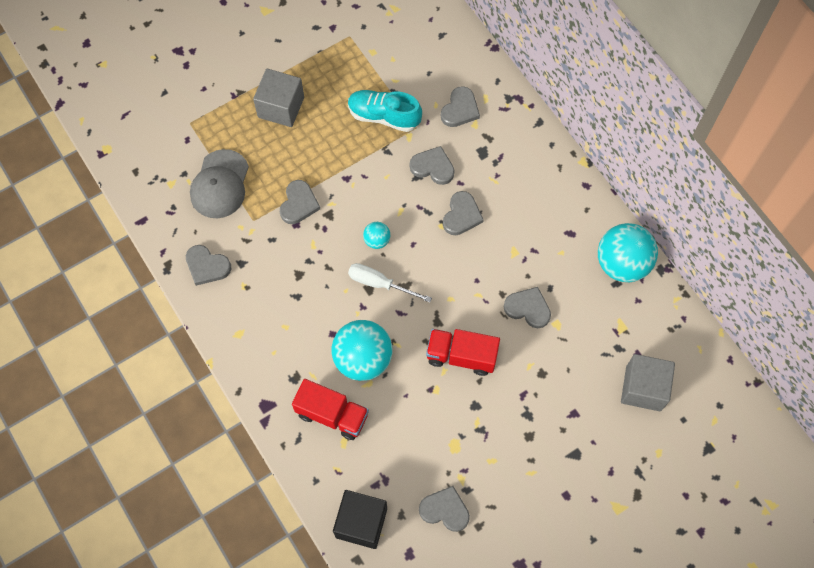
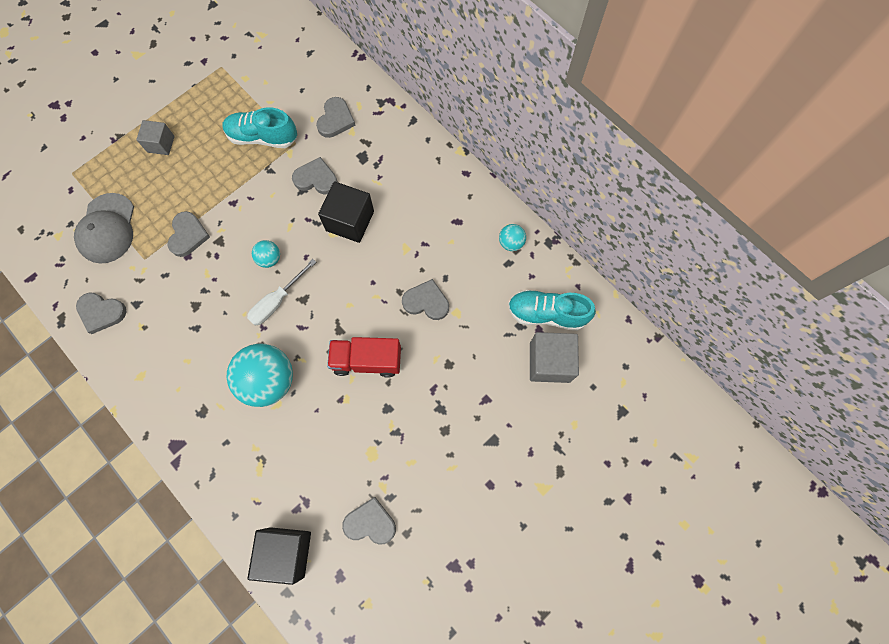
camera: 10 degrees left, 5 degrees up
grey cube [253,69,304,127] -> grey cube [136,120,175,155], size x0.62
red truck [292,379,369,440] -> none
white screwdriver [348,263,432,303] -> white screwdriver turned 60 degrees counterclockwise [247,259,316,325]
grey heart [443,191,484,235] -> black cube [318,182,374,243]
turquoise ball [598,223,658,282] -> turquoise ball [499,224,526,251], size x0.47
none -> turquoise shoe [508,290,596,331]

